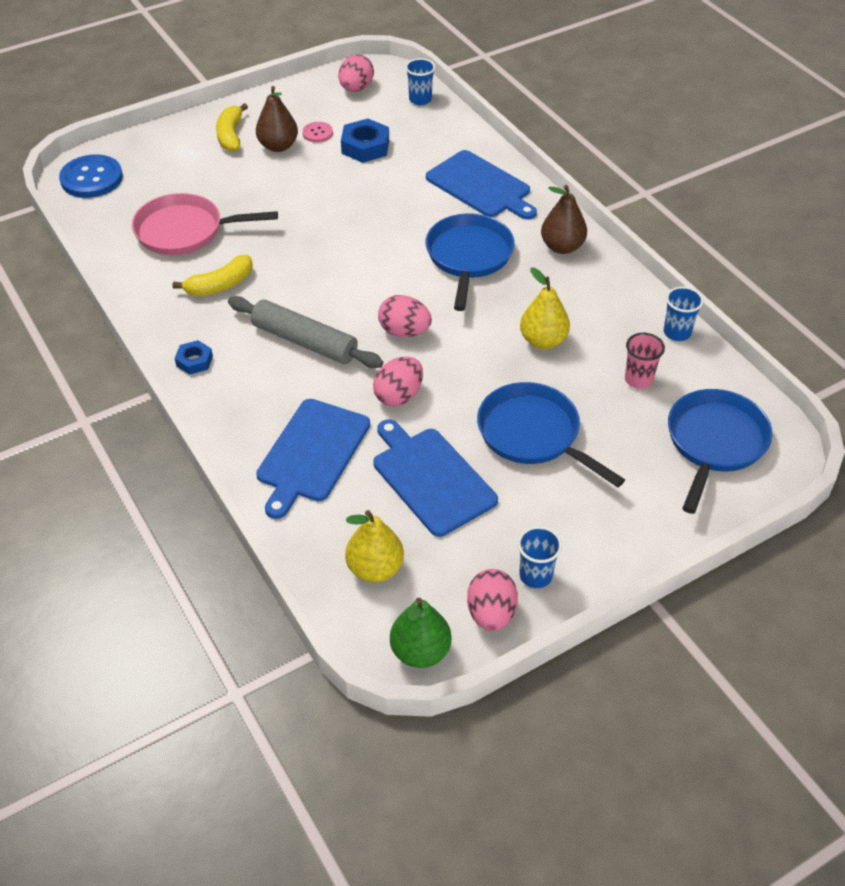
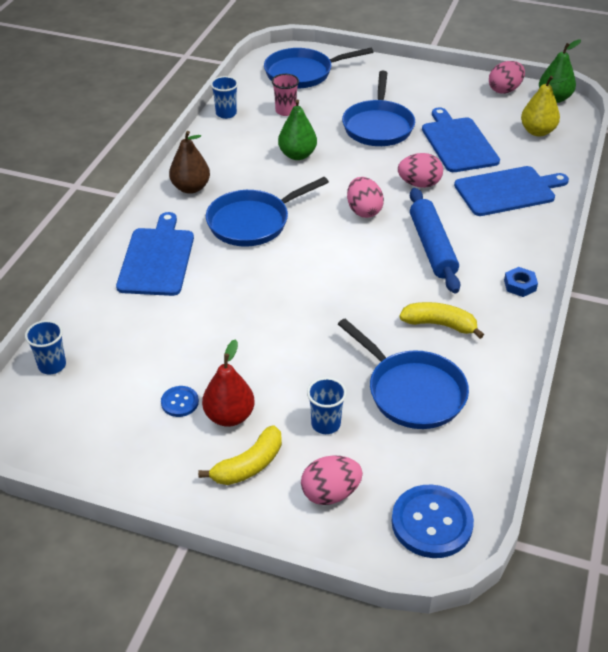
camera: 130 degrees left, 5 degrees down
pink pan [132,193,278,255] -> blue pan [338,319,469,429]
grey rolling pin [228,296,383,368] -> blue rolling pin [410,188,460,293]
brown pear [256,86,298,152] -> red pear [202,339,255,427]
pink button [302,122,333,142] -> blue button [161,386,199,417]
pink egg [339,55,374,92] -> pink egg moved to [301,456,363,505]
blue nut [341,119,389,163] -> none
blue cutting board [373,419,498,537] -> blue cutting board turned 150 degrees clockwise [422,107,500,172]
blue cup [518,526,562,588] -> blue cup moved to [307,377,347,434]
yellow pear [520,267,570,349] -> green pear [278,99,317,160]

